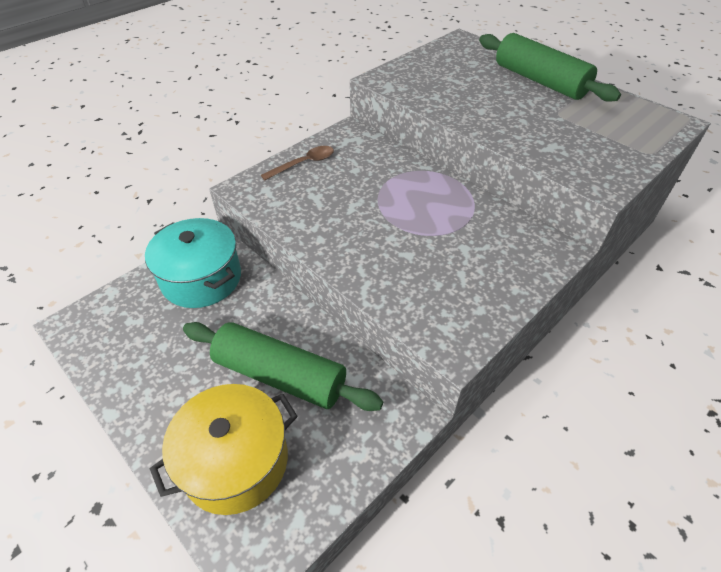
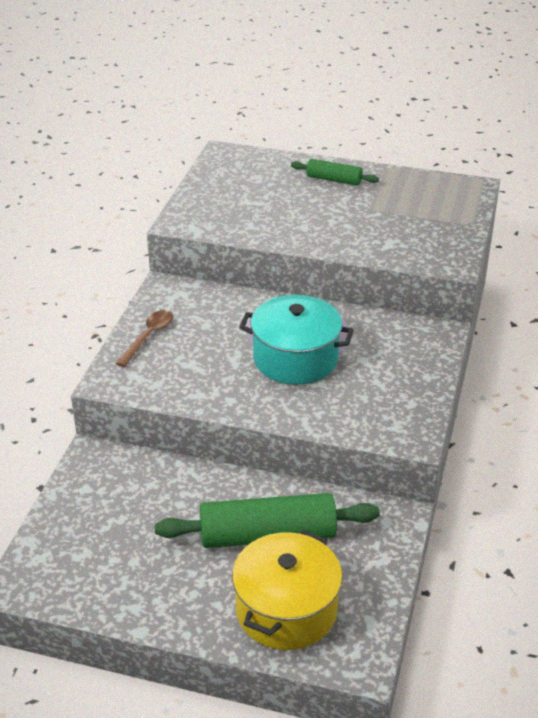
camera: 30 degrees left, 10 degrees down
turquoise pot [145,218,241,308] -> turquoise pot moved to [239,295,354,385]
green rolling pin [479,33,621,102] -> green rolling pin [291,159,379,186], size x0.53

